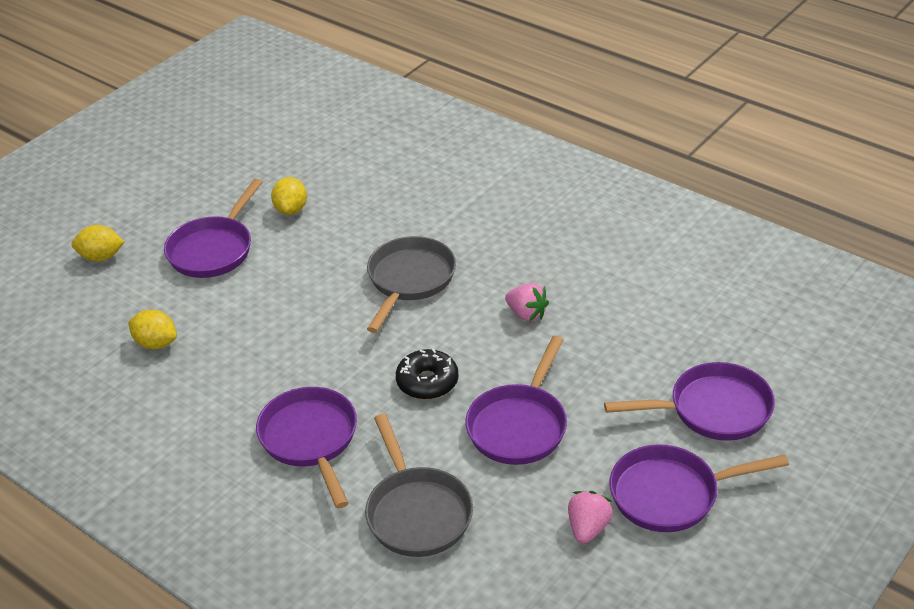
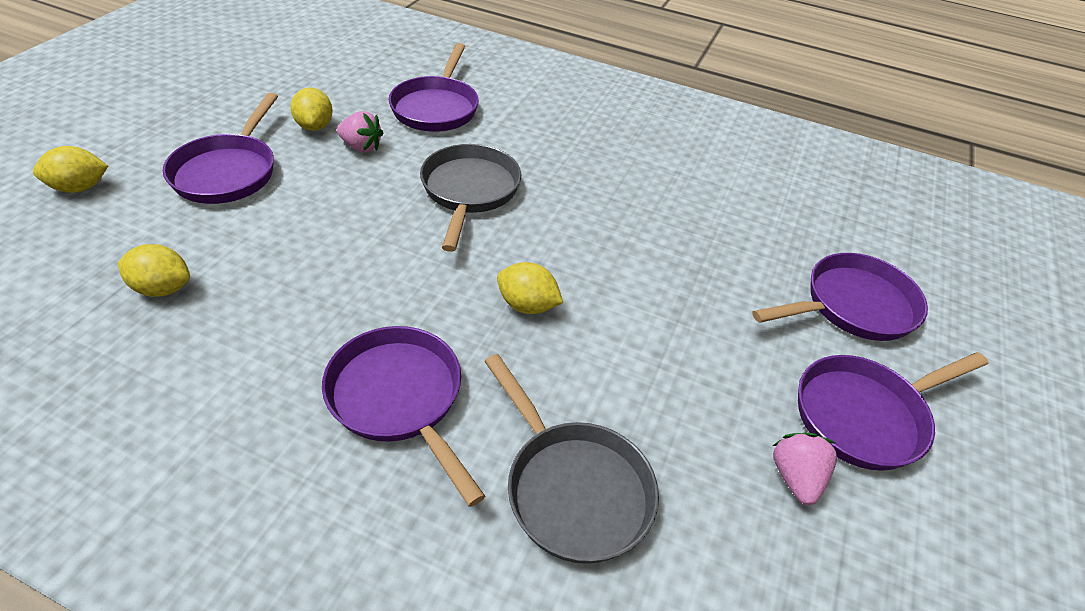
camera: 20 degrees left, 5 degrees up
black donut [396,349,458,400] -> yellow lemon [497,262,563,314]
purple pan [465,336,567,465] -> purple pan moved to [389,43,479,132]
pink strawberry [505,283,549,321] -> pink strawberry moved to [337,111,383,152]

